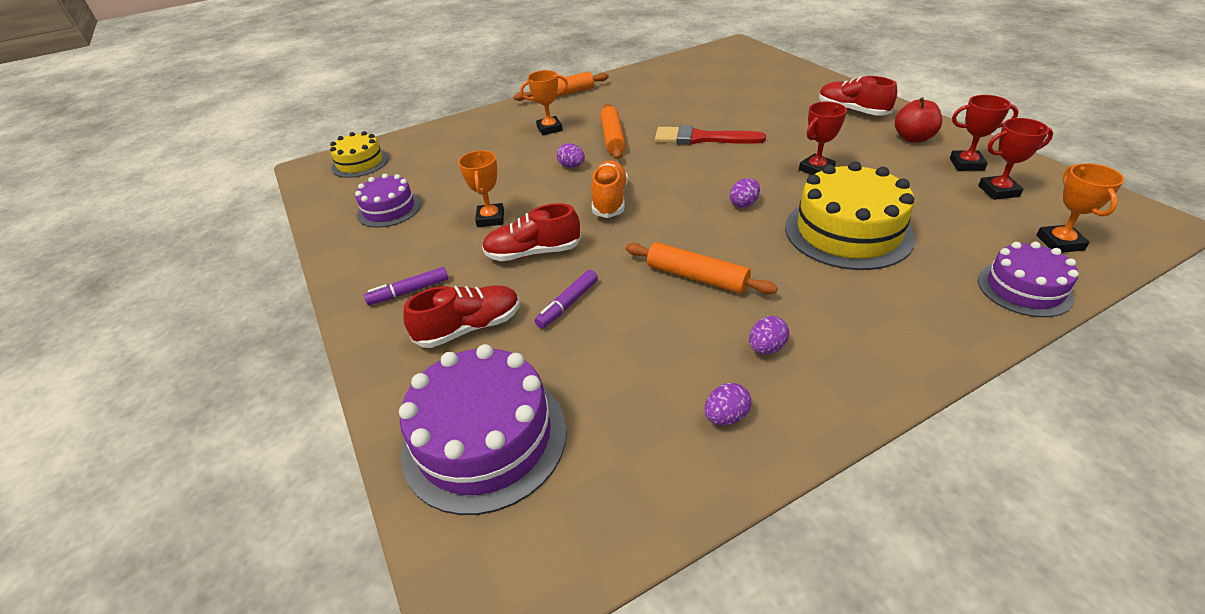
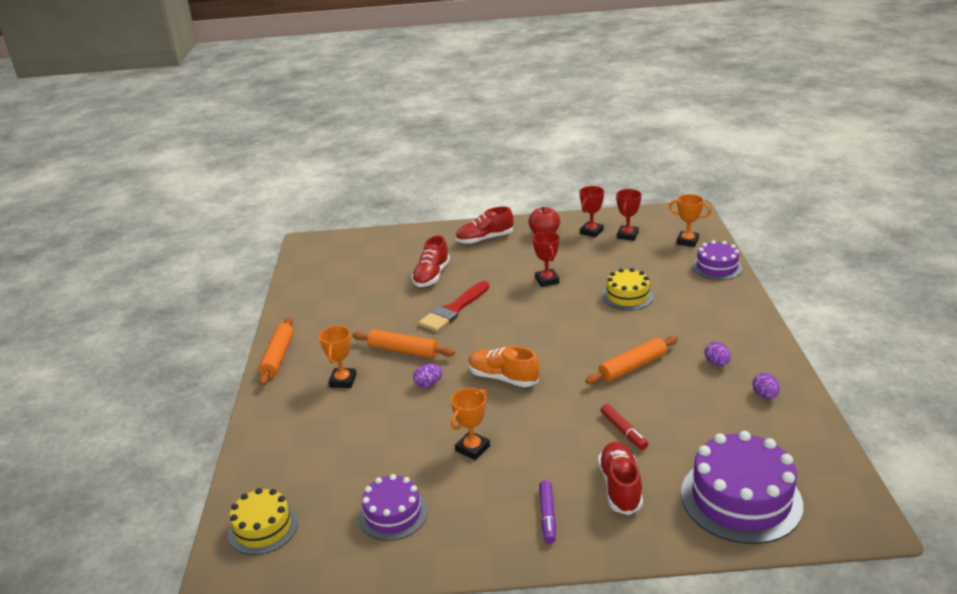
camera: 65 degrees left, 10 degrees down
orange trophy [458,150,504,227] -> orange trophy turned 75 degrees counterclockwise [451,388,490,460]
red shoe [482,203,581,261] -> red shoe moved to [412,236,450,287]
purple marker [535,270,598,328] -> red marker [601,404,648,450]
purple egg [730,178,760,208] -> none
yellow cake [785,161,915,270] -> yellow cake [602,268,654,310], size x0.59

